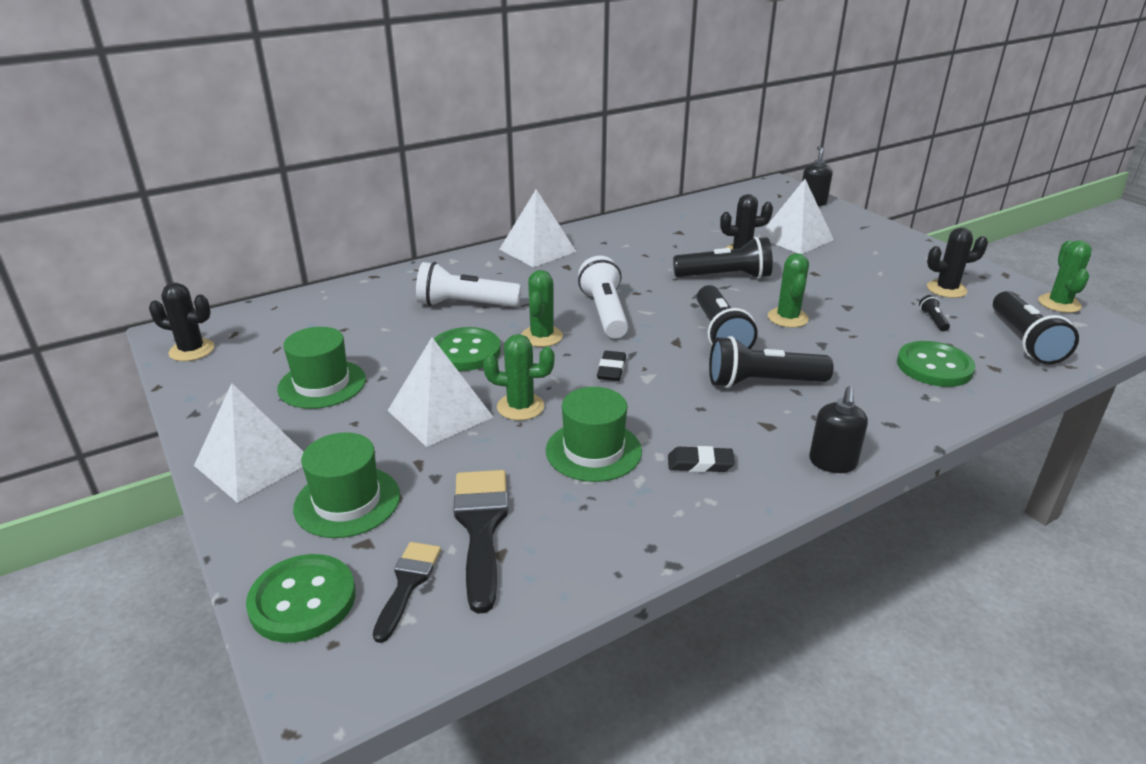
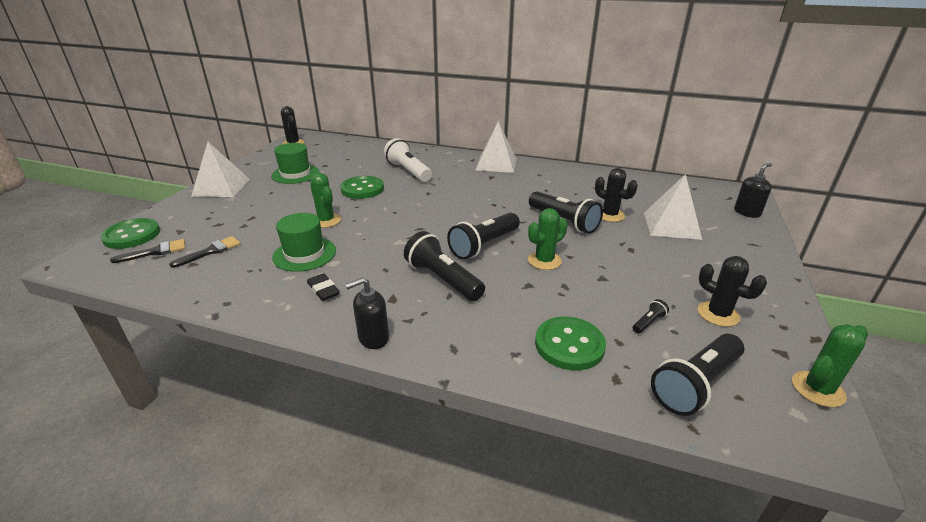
camera: 50 degrees right, 0 degrees up
green hat [293,432,400,538] -> none
white pyramid [388,337,493,447] -> none
black brush [453,470,508,614] -> black brush [169,236,240,268], size x0.62
green cactus [521,270,563,347] -> none
white flashlight [578,256,628,338] -> none
black eraser [597,351,626,381] -> none

